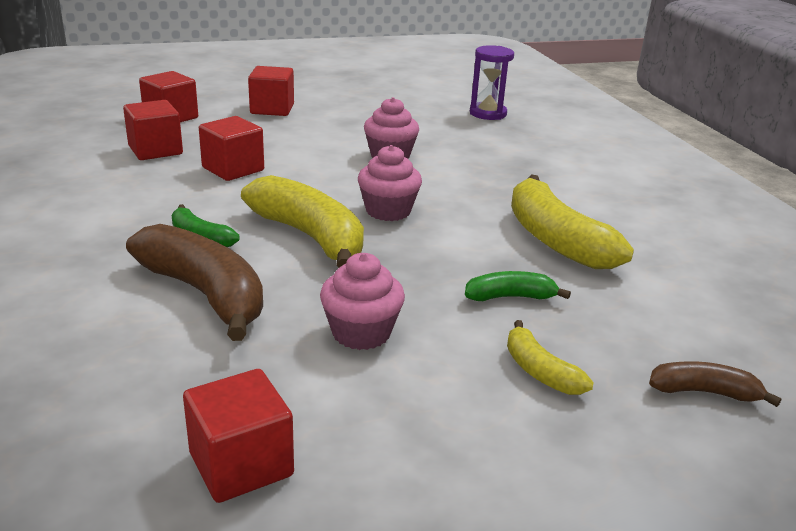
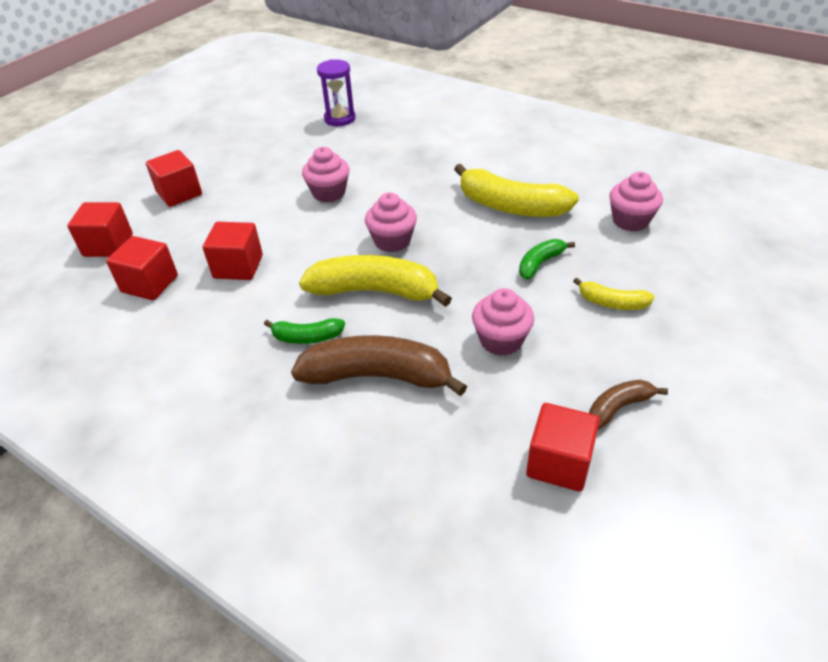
camera: 35 degrees left, 15 degrees up
brown banana [649,361,781,407] -> brown banana moved to [589,380,668,429]
none -> pink cupcake [609,172,663,231]

